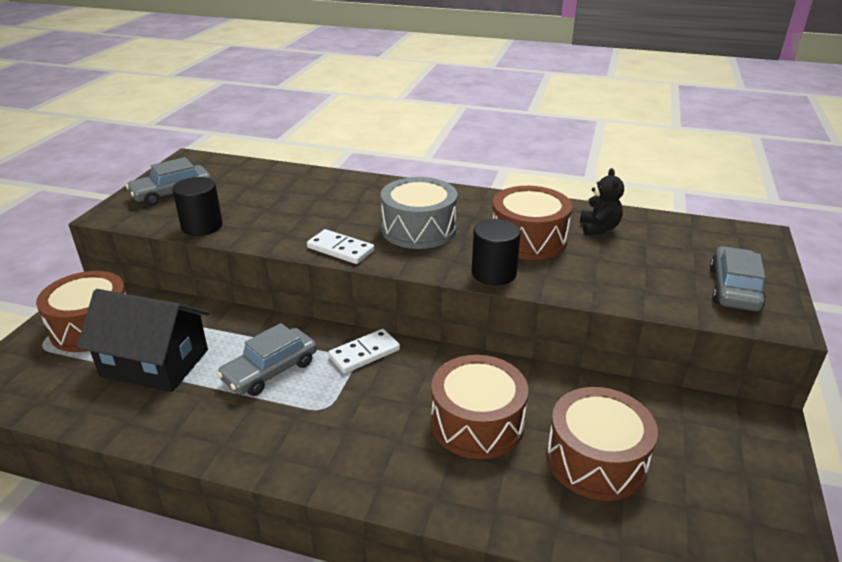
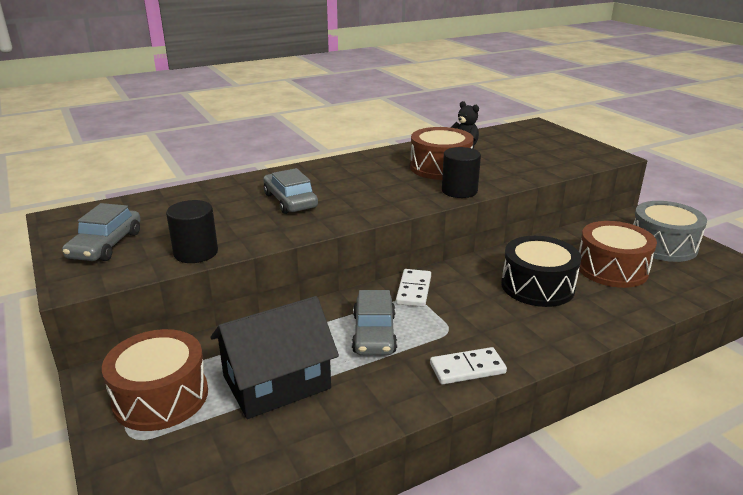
camera: 45 degrees left, 5 degrees down
white domino [307,229,374,264] -> white domino moved to [430,347,507,384]
grey drum [381,177,457,249] -> grey drum moved to [633,201,707,262]
brown drum [431,355,528,459] -> black drum [501,236,581,307]
grey car [710,246,766,311] -> grey car moved to [263,168,318,214]

